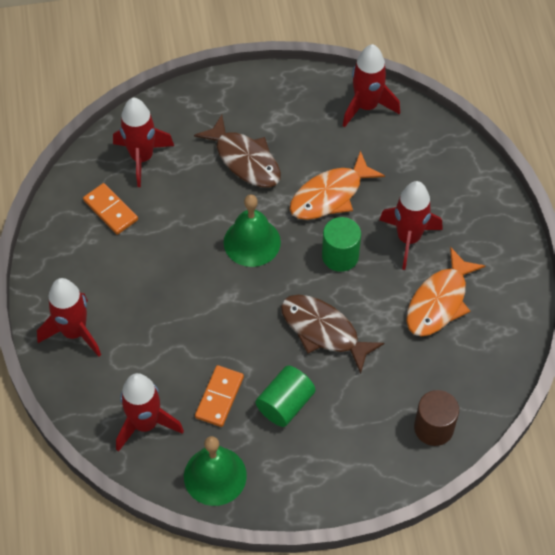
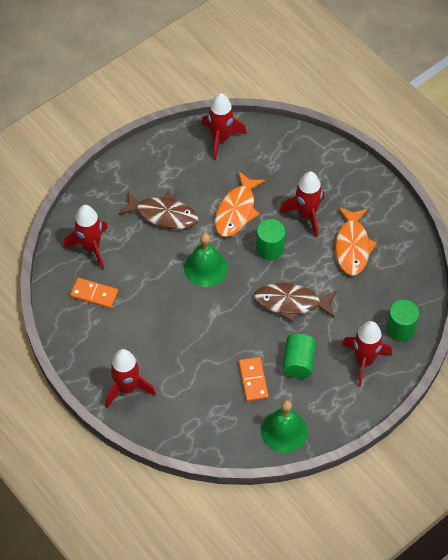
camera: 30 degrees left, 0 degrees up
red rocket [116,373,184,452] -> red rocket moved to [342,321,392,387]
brown cylinder [414,390,459,446] -> green cylinder [386,300,419,341]

